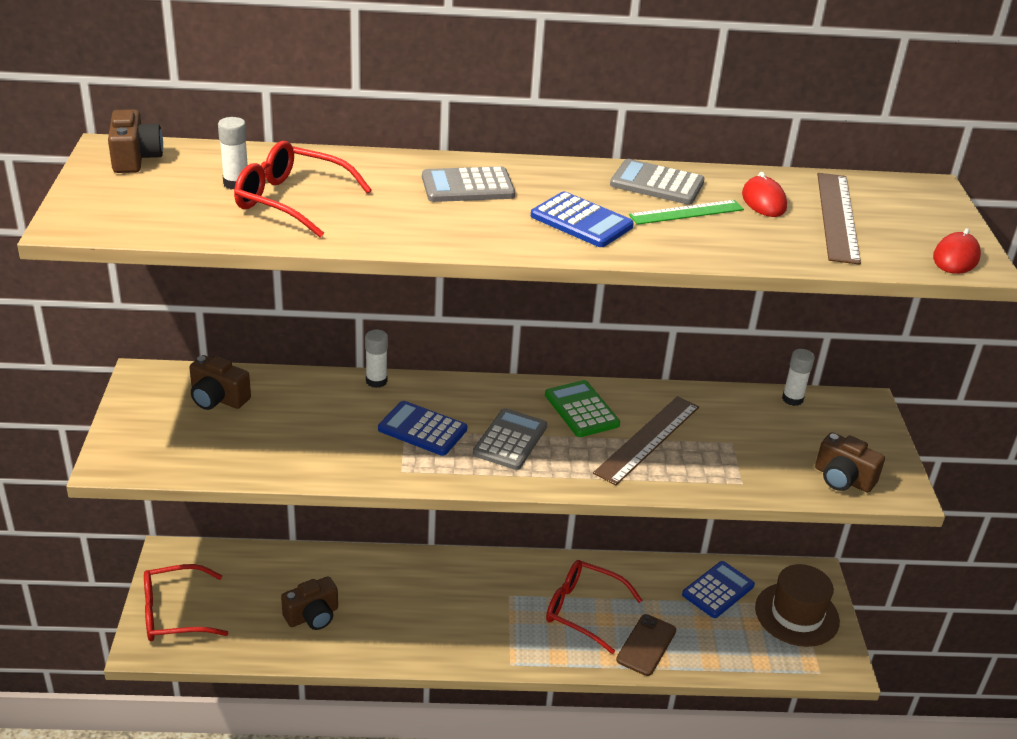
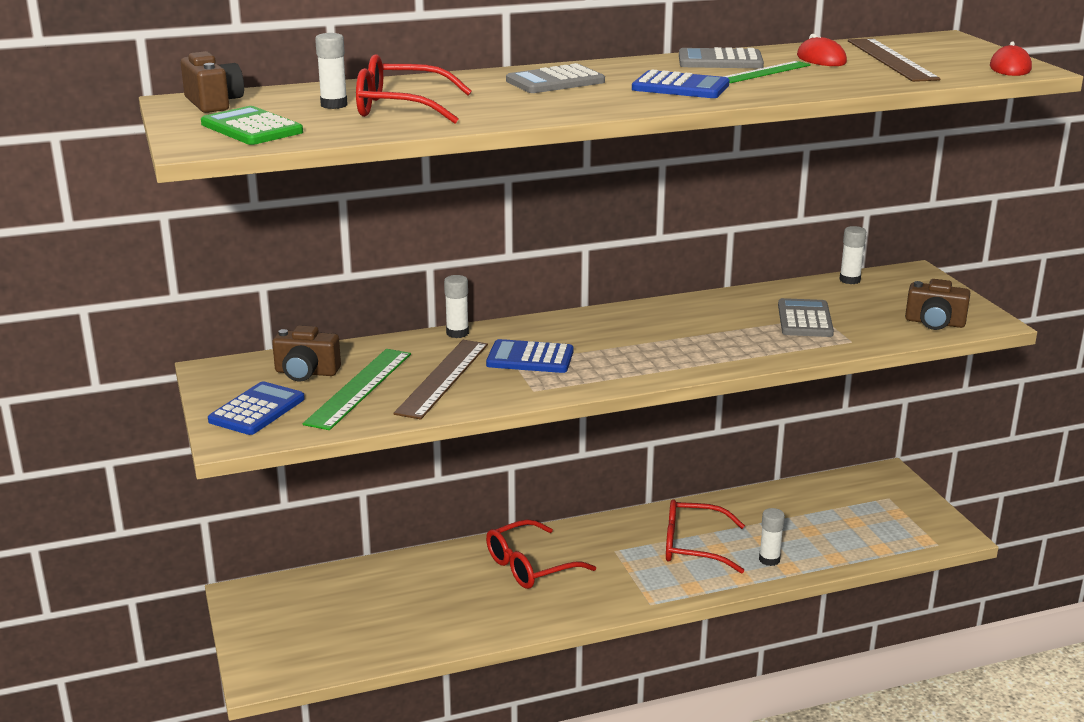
camera: 15 degrees left, 10 degrees down
red glasses [144,564,228,642] -> red glasses moved to [486,519,596,589]
brown camera [281,577,338,630] -> none
grey calculator [473,408,547,470] -> grey calculator moved to [778,298,834,337]
green calculator [545,380,620,437] -> green calculator moved to [201,106,303,145]
brown ruler [593,396,699,485] -> brown ruler moved to [393,340,488,419]
brown phone [616,614,676,676] -> white glue stick [759,508,785,566]
blue calculator [682,561,755,618] -> blue calculator moved to [208,381,305,435]
brown hat [755,564,840,647] -> none
none -> green ruler [303,349,411,430]

